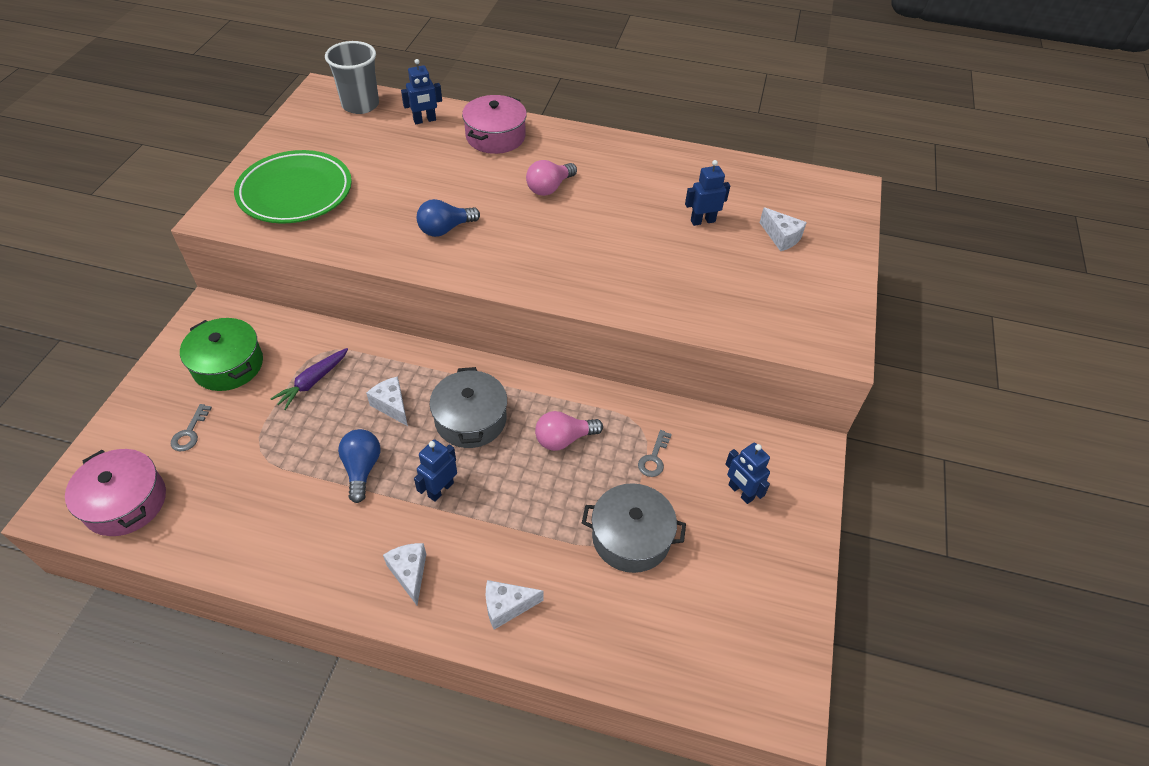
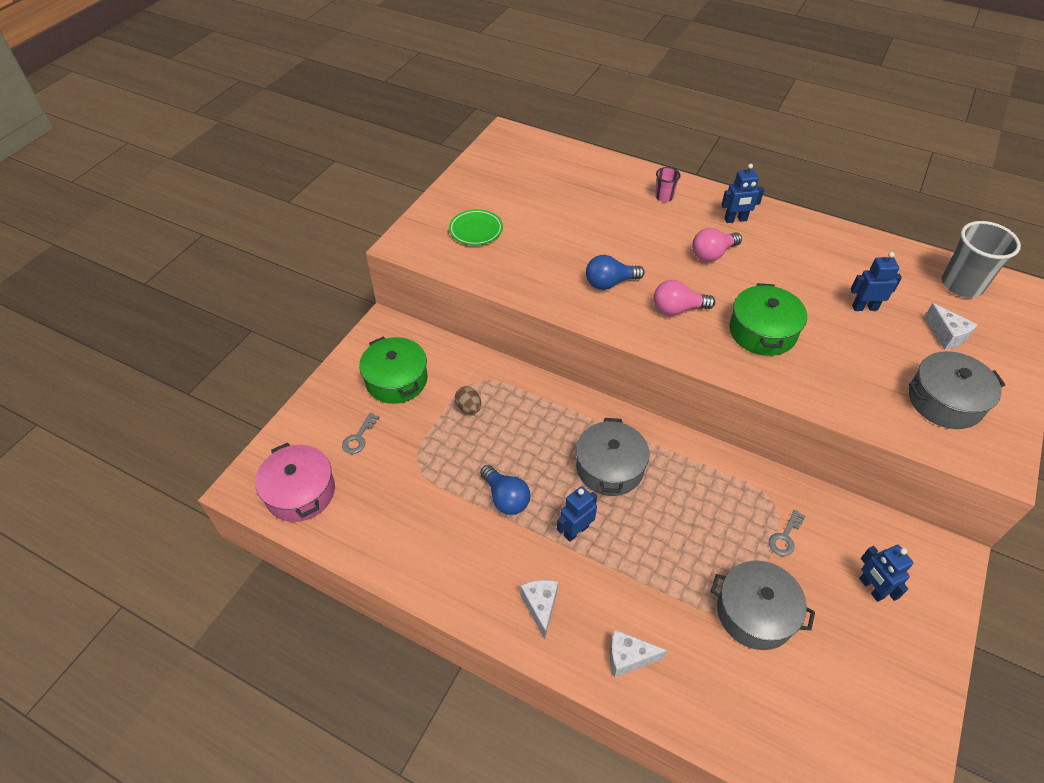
camera: 15 degrees right, 0 degrees up
green plate [234,150,352,224] -> green plate [449,209,503,245], size x0.52
purple carrot [270,348,348,410] -> brown egg [455,386,481,414]
grey cup [325,41,379,114] -> grey cup moved to [942,221,1021,298]
blue light bulb [338,429,380,503] -> blue light bulb turned 135 degrees clockwise [480,465,530,515]
white cheese [366,376,408,426] -> none
blue robot [401,59,442,124] -> blue robot moved to [721,164,764,223]
pink pot [462,95,527,154] -> pink cup [655,167,681,202]
pink light bulb [535,411,603,451] -> pink light bulb moved to [654,280,715,316]
none -> green pot [729,283,807,356]
none -> grey pot [909,351,1006,429]

